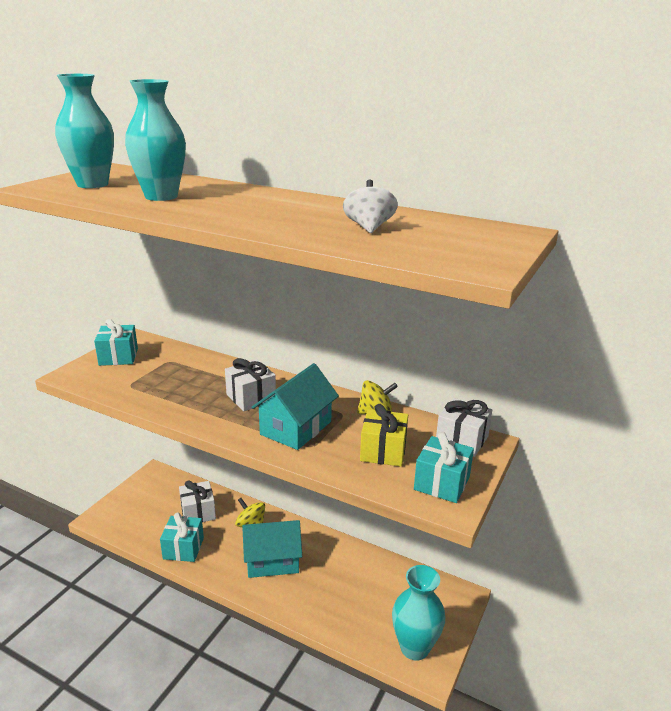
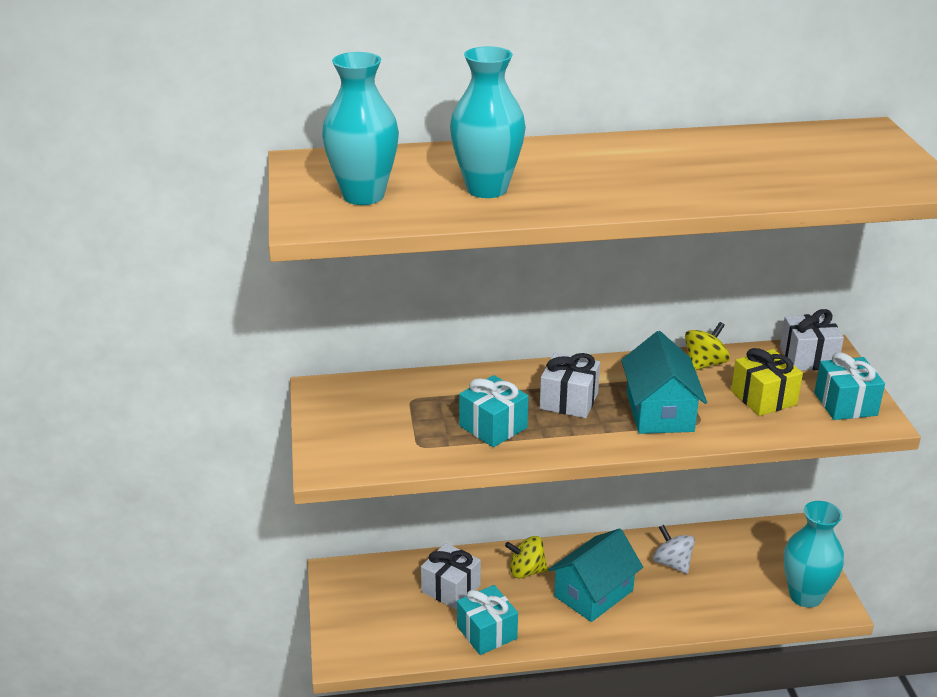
camera: 35 degrees left, 5 degrees up
turquoise gift [94,319,138,366] -> turquoise gift moved to [459,375,529,447]
white spinning top [343,180,398,233] -> white spinning top moved to [653,525,695,574]

